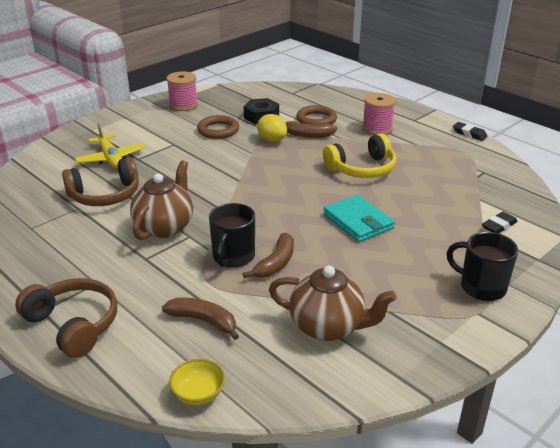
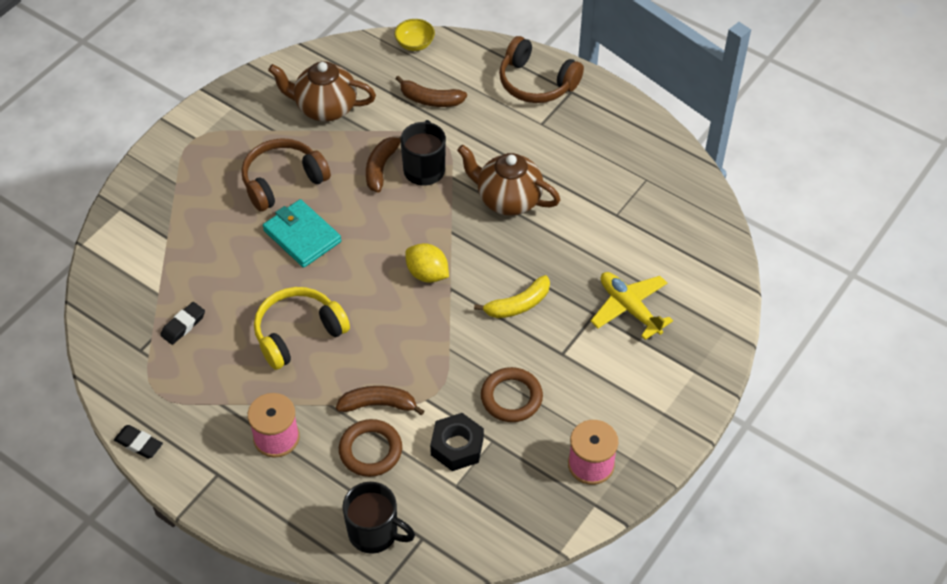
camera: 170 degrees right, 20 degrees up
brown headphones [62,157,139,206] -> brown headphones moved to [241,138,331,212]
brown teapot [130,160,193,240] -> brown teapot turned 105 degrees clockwise [457,145,560,216]
yellow lemon [257,114,287,142] -> yellow lemon moved to [405,243,449,283]
black mug [447,232,518,301] -> black mug moved to [342,482,415,554]
black eraser [482,212,518,234] -> black eraser moved to [160,302,205,345]
none -> yellow banana [474,275,550,318]

